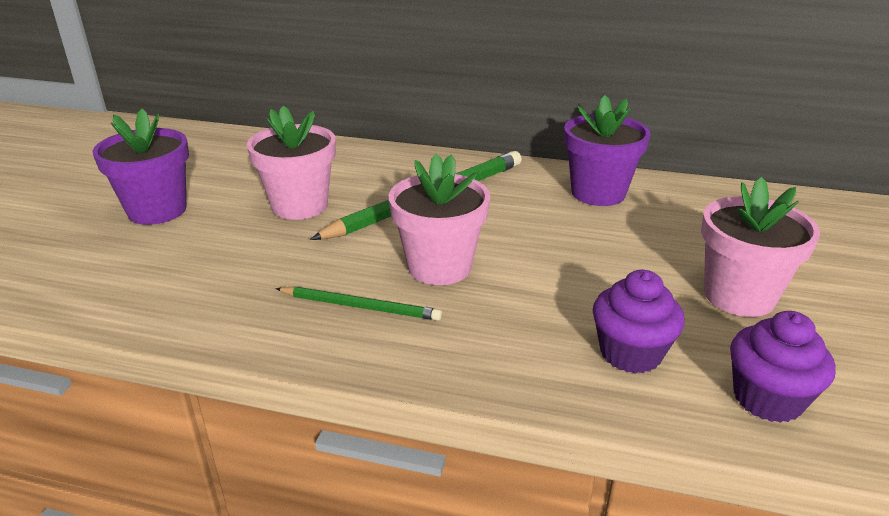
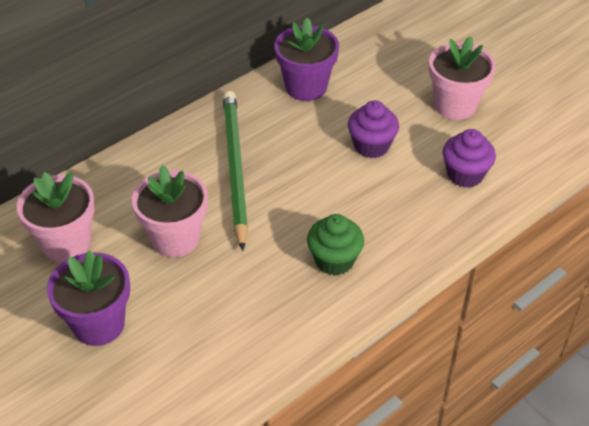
camera: 55 degrees left, 15 degrees up
green pencil [275,286,442,321] -> green cupcake [307,214,364,275]
pink flower pot [389,154,490,285] -> pink flower pot moved to [17,172,95,262]
purple cupcake [730,311,836,423] -> purple cupcake moved to [348,100,399,158]

